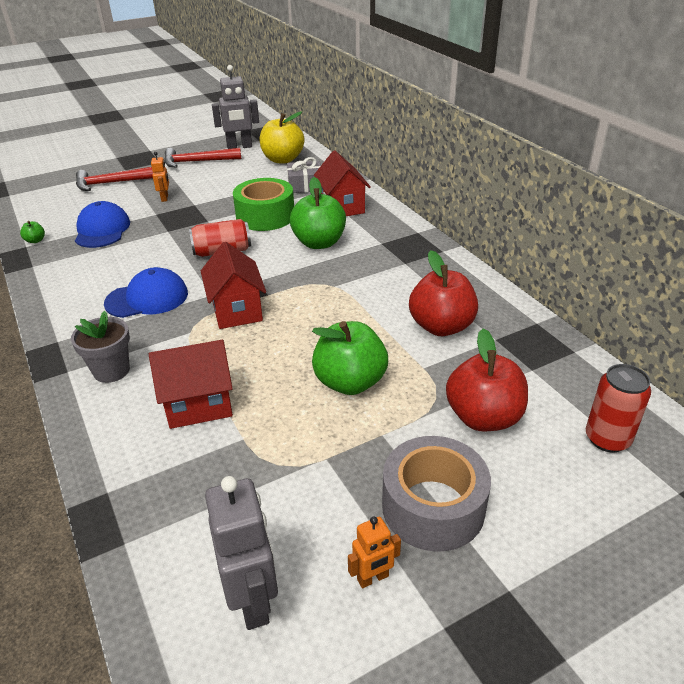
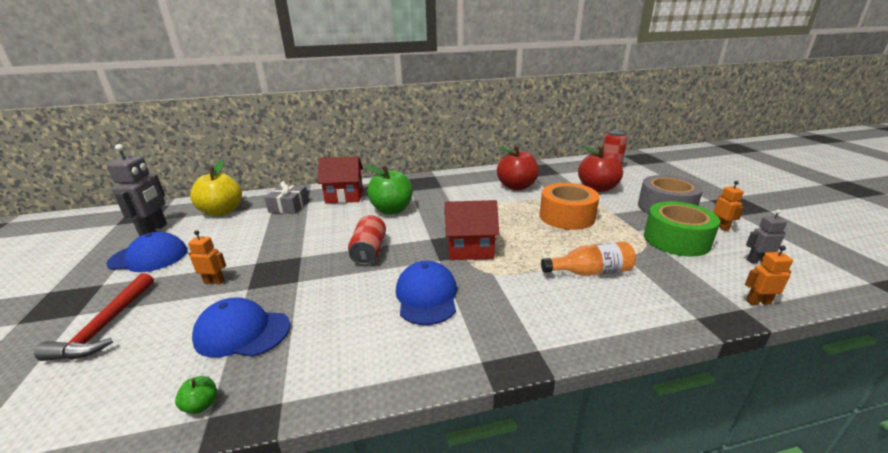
camera: 75 degrees left, 10 degrees down
grey flower pot [71,311,130,383] -> none
red house [149,340,233,429] -> orange bottle [541,241,636,276]
red hammer [164,148,241,168] -> blue cap [106,232,188,272]
grey robot [205,476,278,630] -> grey robot [746,209,787,263], size x0.54
green tape [233,178,294,231] -> green tape moved to [644,201,720,257]
green apple [312,321,388,395] -> orange tape [540,183,599,230]
none -> orange robot [745,245,793,305]

